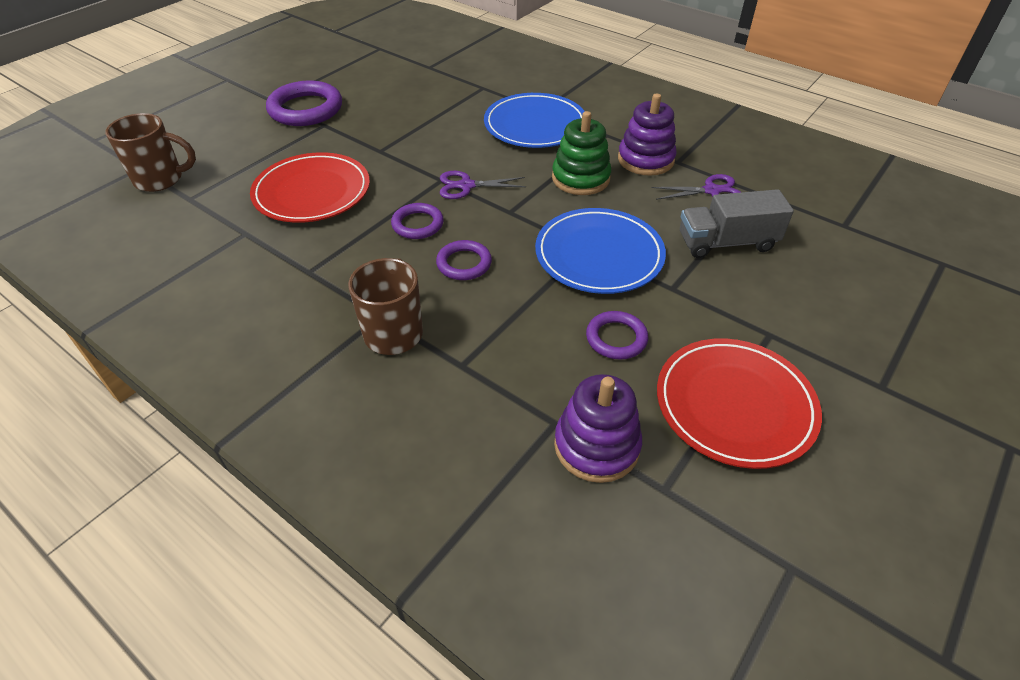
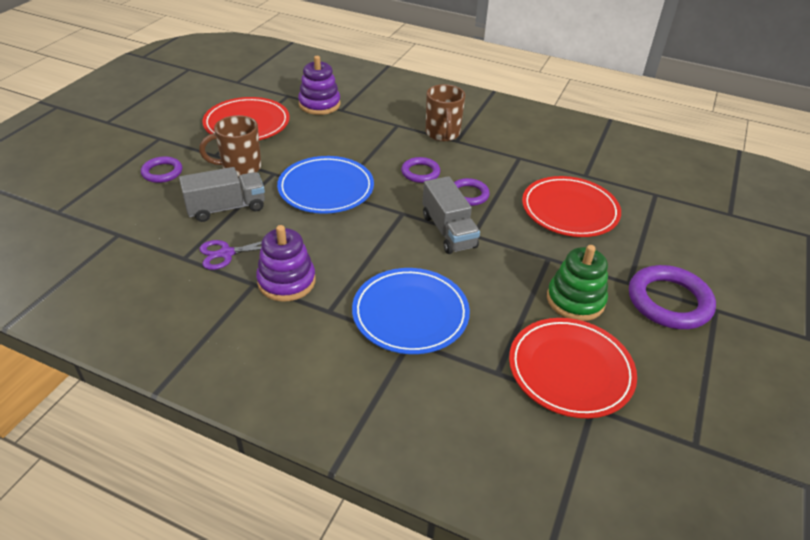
camera: 165 degrees right, 5 degrees down
brown mug [105,113,196,192] -> brown mug moved to [199,115,261,177]
purple scissors [440,171,526,199] -> grey truck [422,176,480,254]
green stacking toy [552,111,611,195] -> green stacking toy moved to [547,245,608,321]
purple ring [586,311,648,359] -> purple ring moved to [141,156,182,183]
none -> red plate [509,318,637,418]

